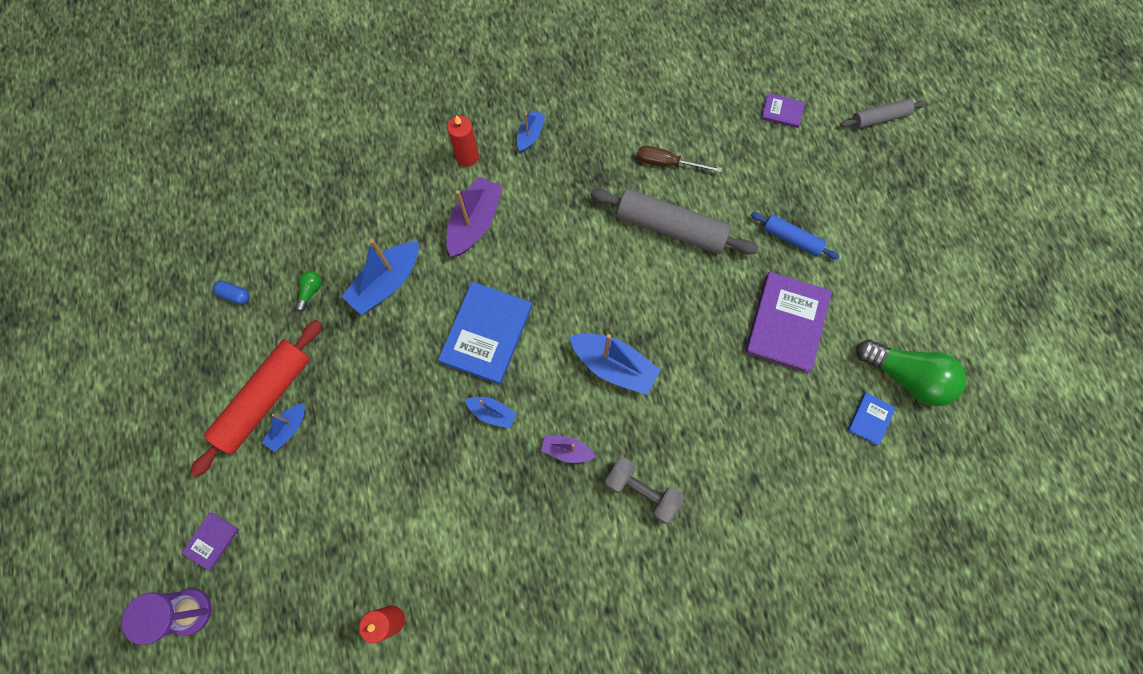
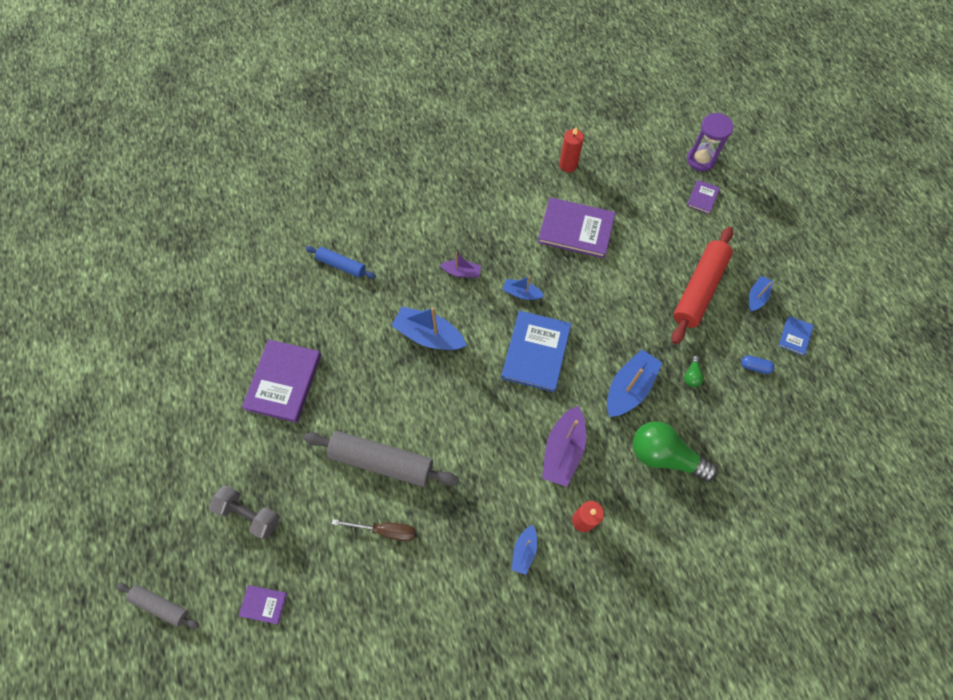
camera: 175 degrees right, 5 degrees down
blue boat [262,403,305,452] -> blue boat moved to [749,276,773,311]
grey dumbbell [604,457,684,523] -> grey dumbbell moved to [209,485,280,539]
blue rolling pin [751,212,840,259] -> blue rolling pin moved to [306,246,376,279]
grey rolling pin [840,99,926,129] -> grey rolling pin turned 45 degrees clockwise [116,583,199,629]
blue book [848,393,896,446] -> blue book moved to [779,316,814,356]
green light bulb [856,339,966,406] -> green light bulb moved to [633,421,718,482]
none -> purple book [538,197,615,259]

